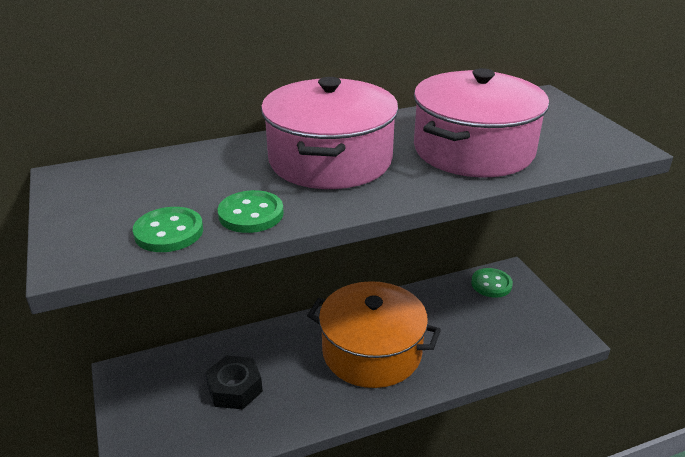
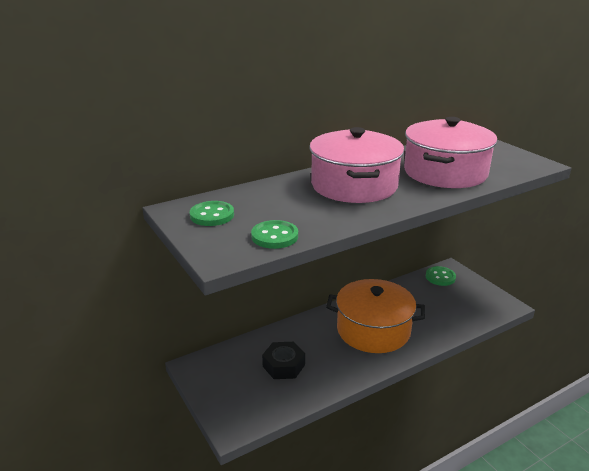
camera: 10 degrees left, 5 degrees down
green button [218,190,284,233] -> green button moved to [190,201,234,226]

